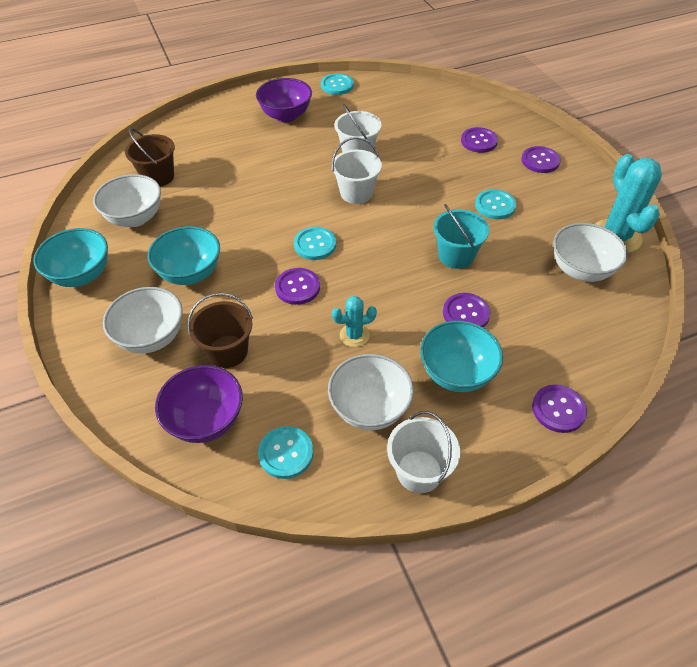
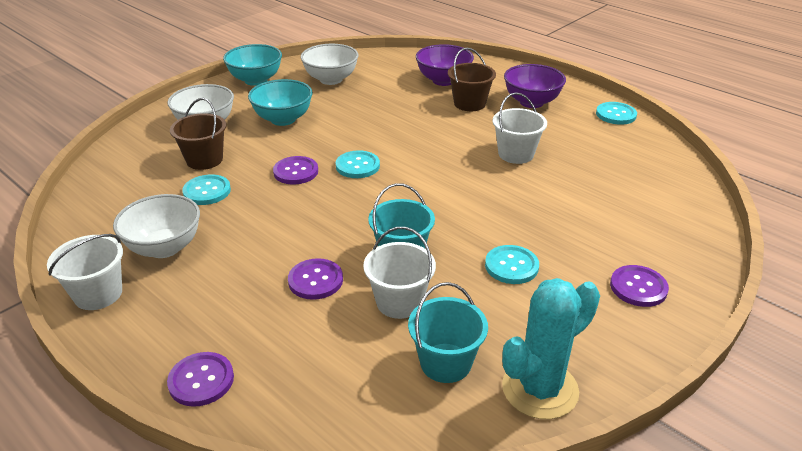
camera: 65 degrees right, 15 degrees down
brown bucket [125,128,175,187] -> brown bucket moved to [448,48,496,111]
purple bowl [155,365,243,443] -> purple bowl moved to [416,44,474,86]
turquoise button [258,426,313,479] -> turquoise button moved to [182,175,231,205]
white bucket [331,137,382,204] -> white bucket moved to [363,227,436,319]
turquoise cactus [332,296,377,347] -> none
turquoise bowl [420,320,503,392] -> none
purple button [461,127,498,153] -> none
white bowl [553,223,628,282] -> turquoise bucket [408,282,488,383]

